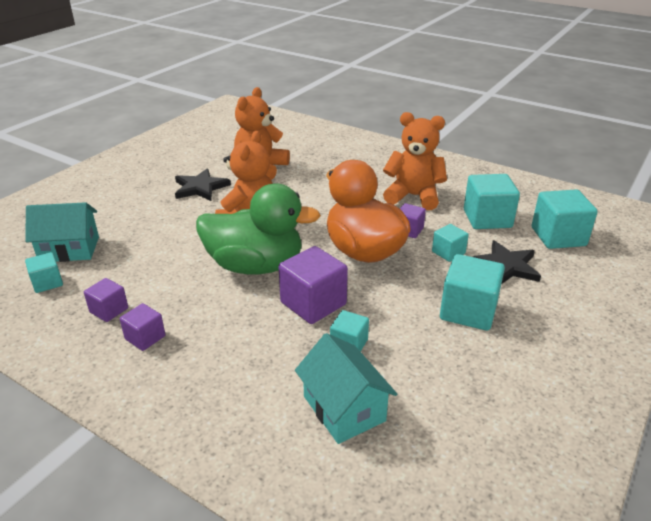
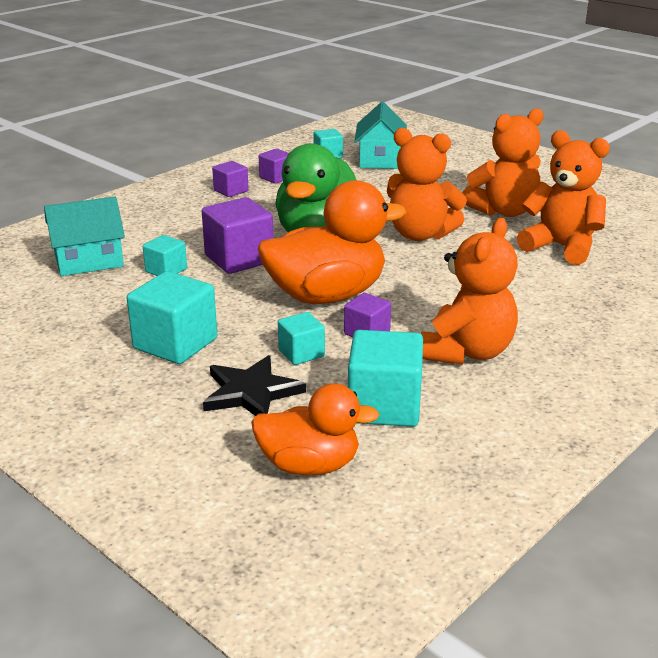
camera: 100 degrees right, 5 degrees down
black star [175,168,231,201] -> orange teddy bear [463,108,544,217]
turquoise cube [532,189,598,249] -> orange duck [251,383,380,475]

